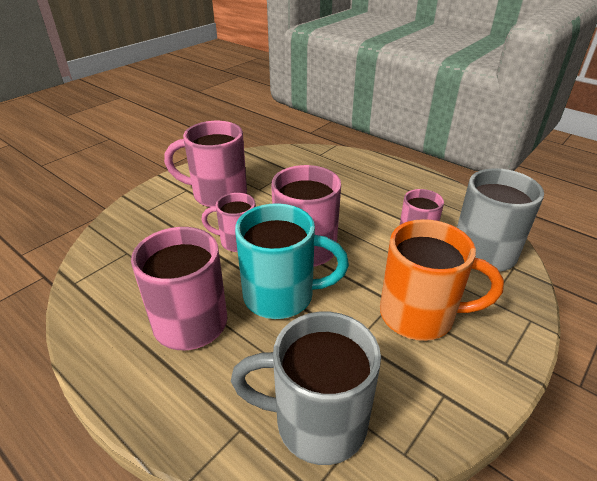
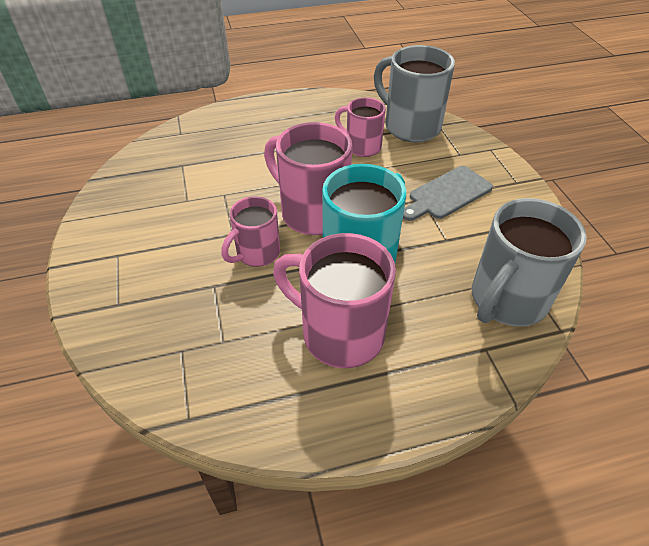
camera: 55 degrees left, 10 degrees up
pink mug [164,121,247,207] -> none
orange mug [380,219,504,341] -> grey cutting board [403,166,493,221]

